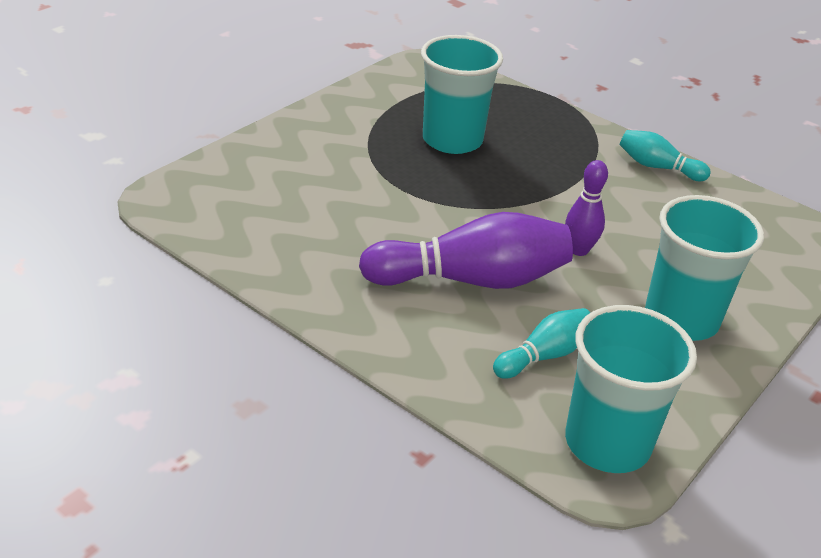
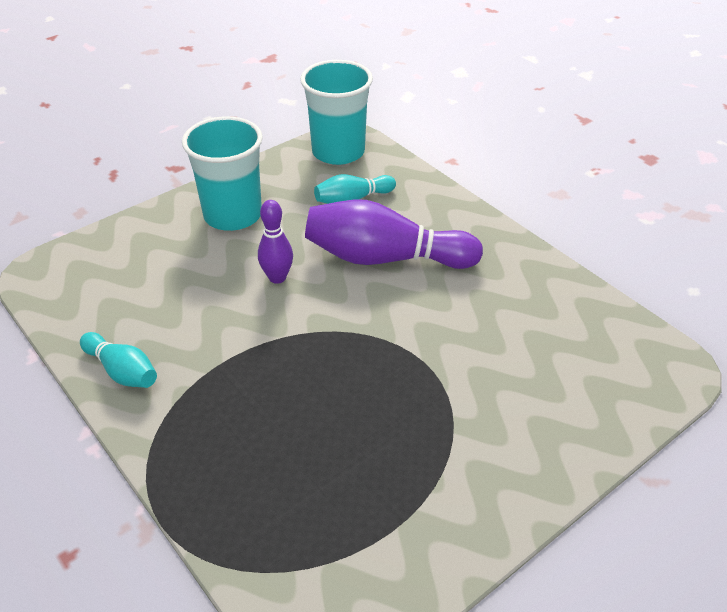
camera: 165 degrees left, 5 degrees up
turquoise cup [421,35,503,154] -> none

